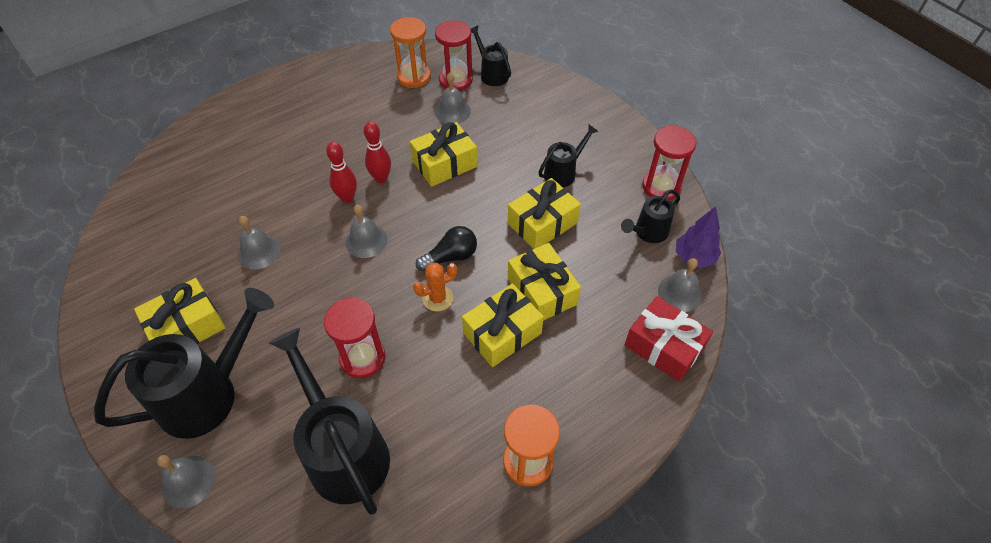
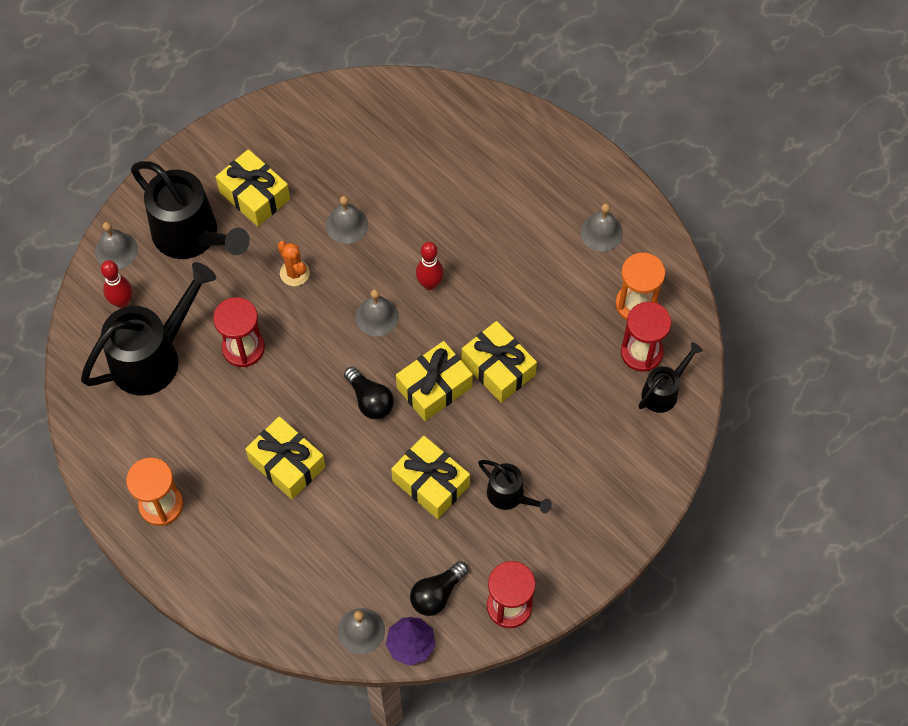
camera: 80 degrees right, 10 degrees up
red bowling pin [364,121,391,183] -> red bowling pin moved to [101,260,132,308]
orange cactus [413,263,457,311] -> orange cactus moved to [278,241,310,286]
grey bell [435,73,471,123] -> grey bell moved to [580,203,623,251]
yellow gift [508,243,581,321] -> yellow gift moved to [396,341,473,421]
black watering can [621,190,680,243] -> black light bulb [410,561,468,616]
red gift [625,296,713,382] -> none

